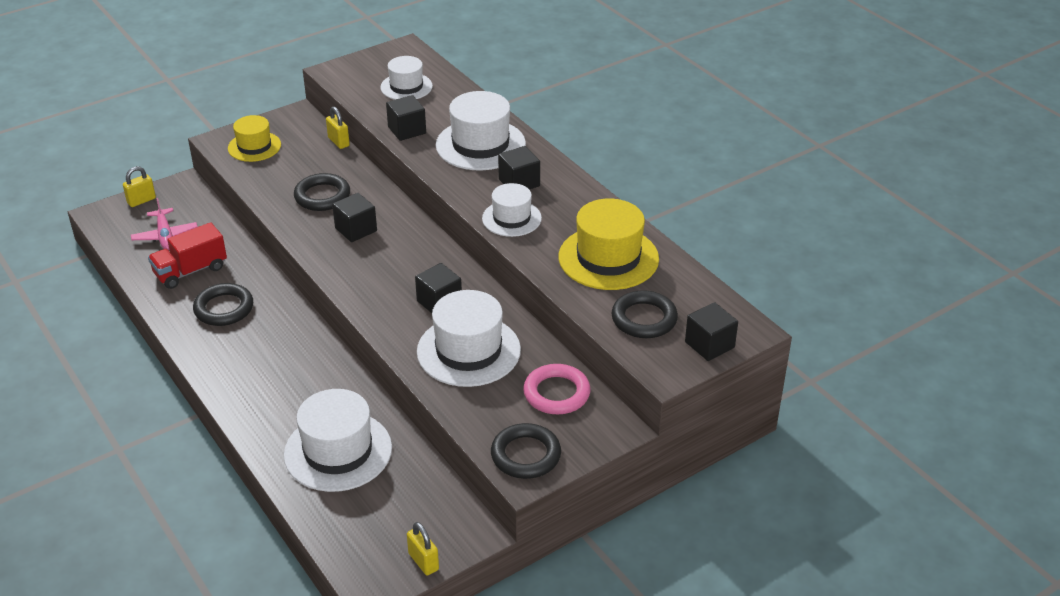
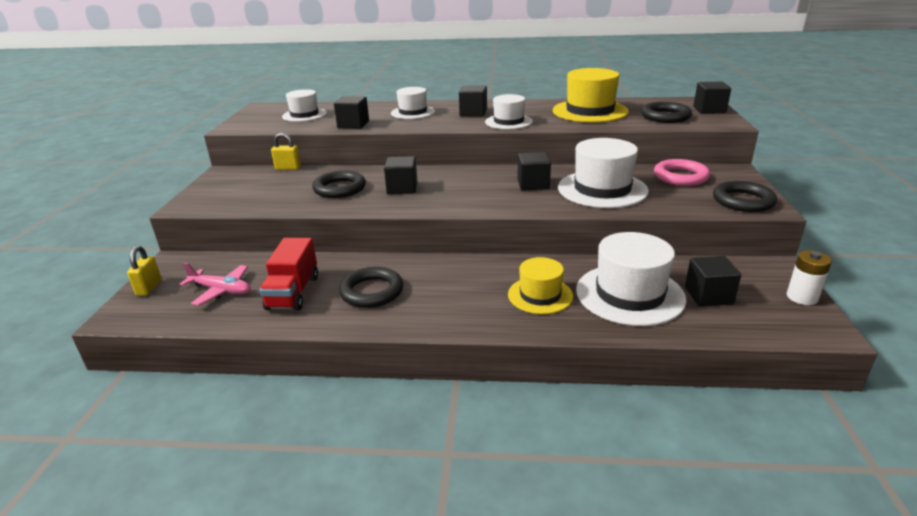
camera: 50 degrees left, 10 degrees down
yellow hat [228,115,281,162] -> yellow hat moved to [508,257,573,314]
yellow padlock [407,522,439,576] -> white battery [787,250,832,305]
white hat [436,91,526,170] -> white hat [391,87,435,119], size x0.61
none -> black cube [685,256,741,307]

